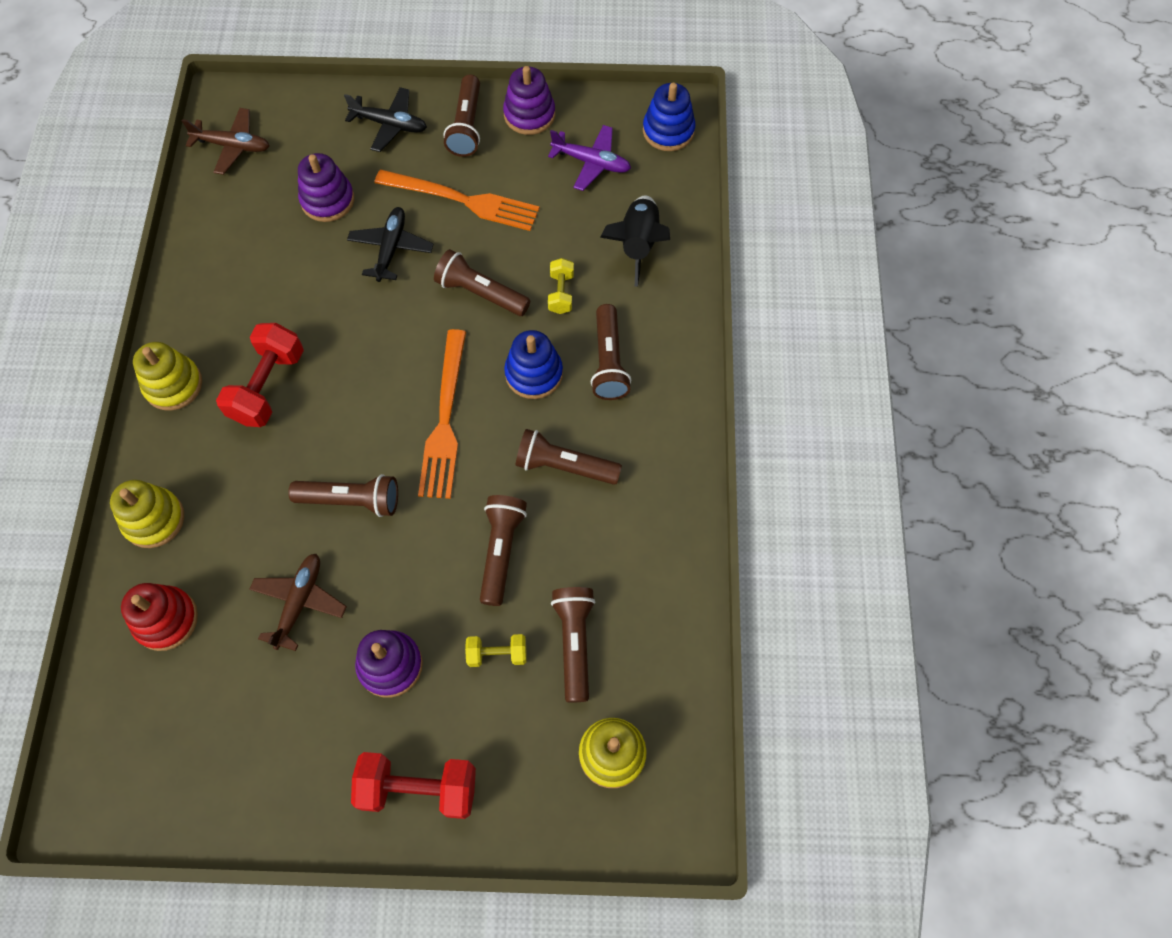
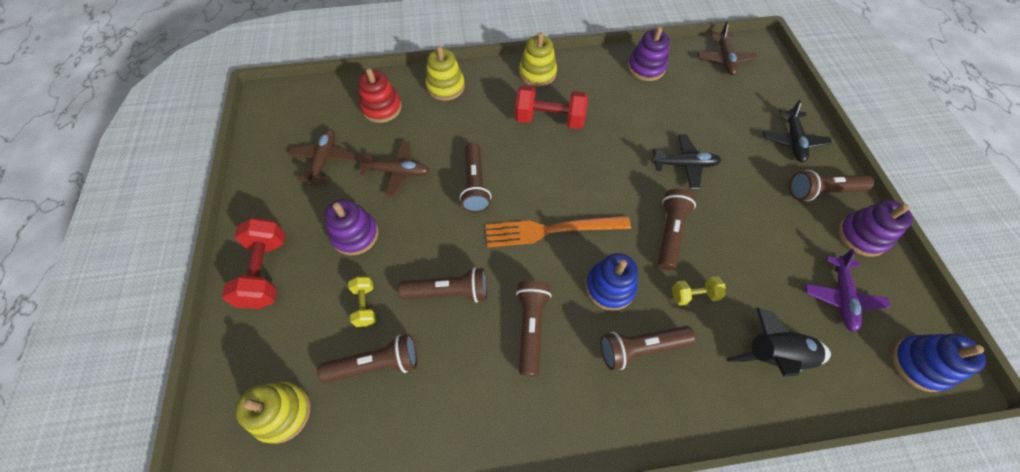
camera: 80 degrees right, 5 degrees down
purple stacking toy [298,153,354,222] -> purple stacking toy moved to [628,27,669,81]
orange fork [374,169,540,231] -> none
none -> brown plane [288,129,356,185]

